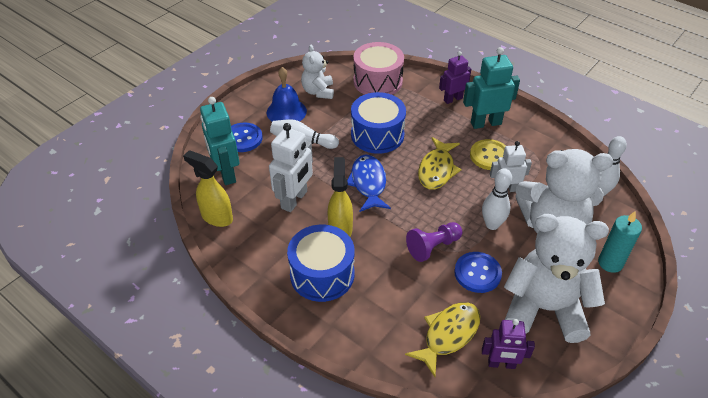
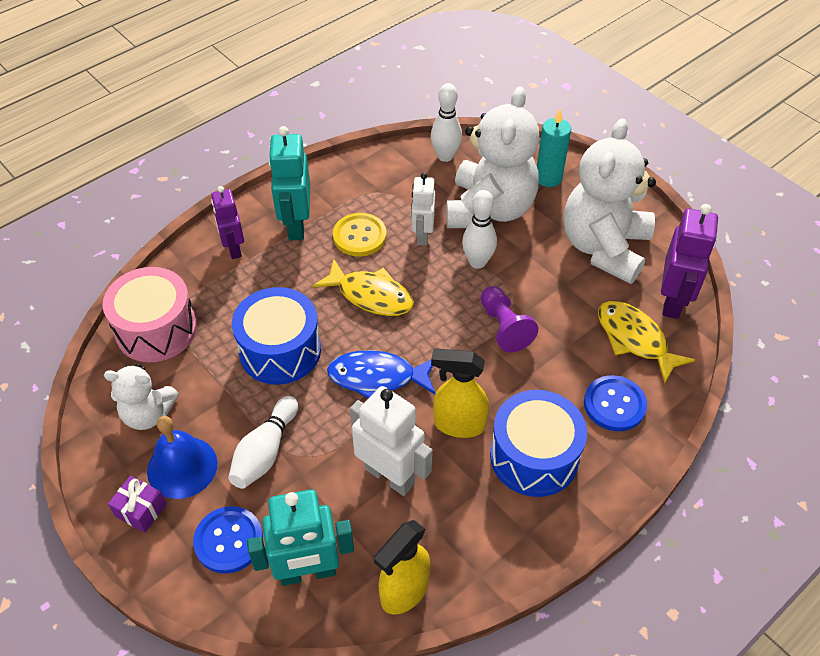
camera: 80 degrees left, 5 degrees up
blue button [454,252,502,293] -> blue button moved to [584,375,647,431]
purple robot [482,319,535,369] -> purple robot [661,204,718,319], size x1.52
none -> purple gift [108,476,166,533]

